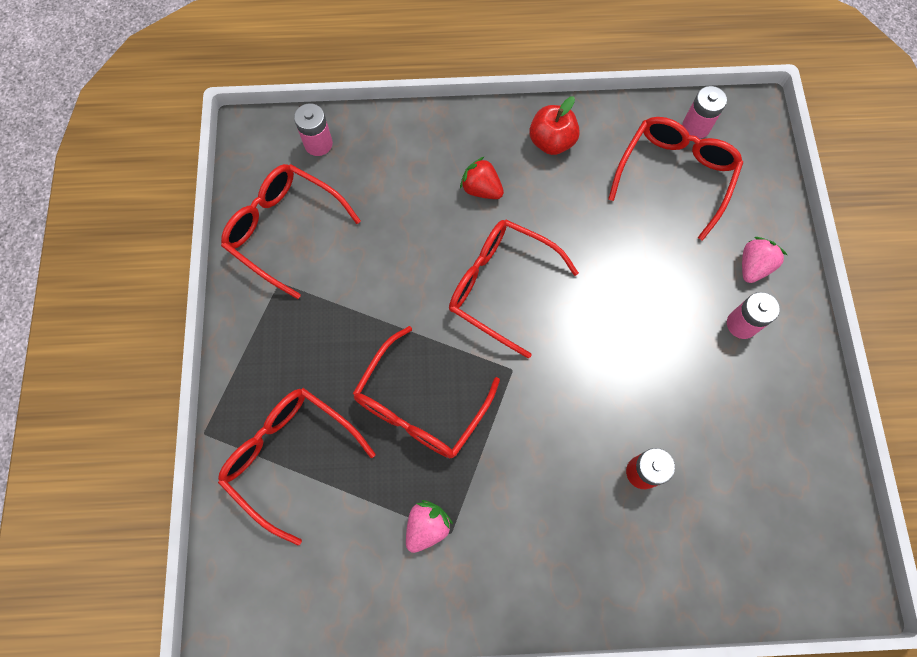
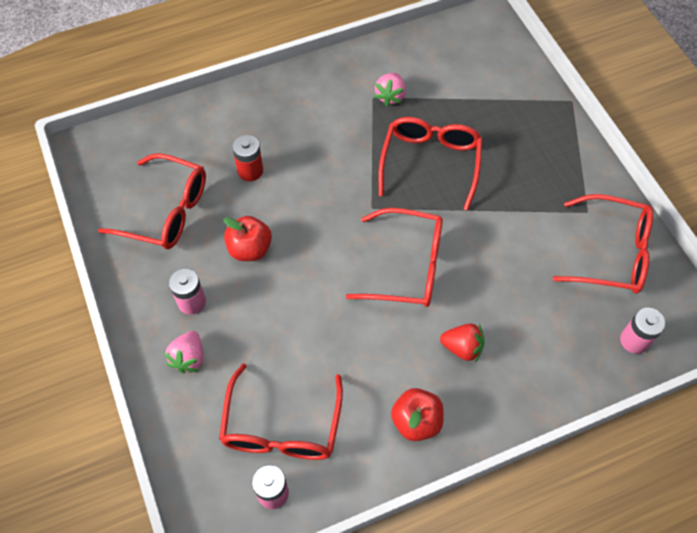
camera: 160 degrees right, 10 degrees down
red glasses [218,388,375,545] -> red glasses moved to [98,153,206,249]
none -> red apple [223,216,272,261]

